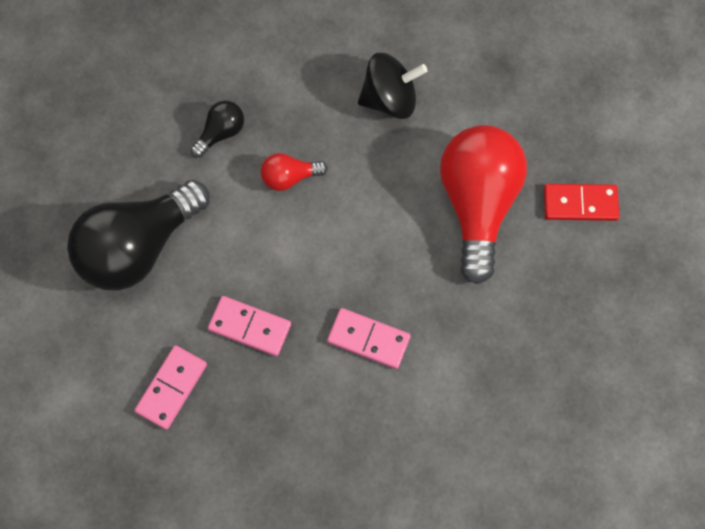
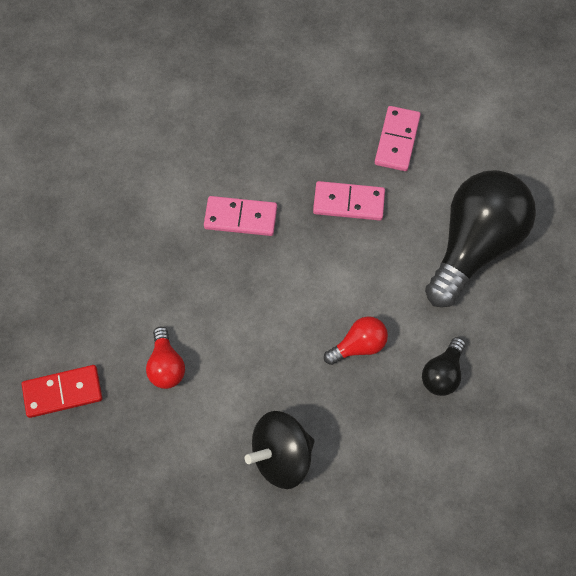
camera: 165 degrees right, 5 degrees down
red light bulb [440,125,527,284] -> red light bulb [146,326,185,389], size x0.45

